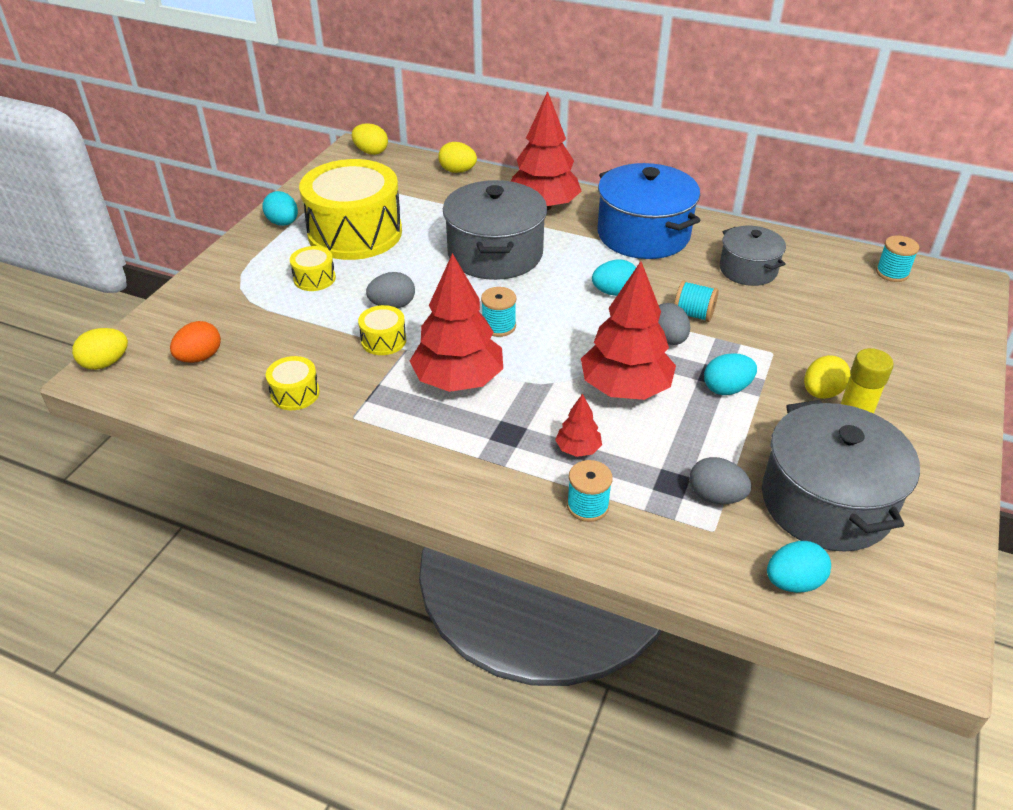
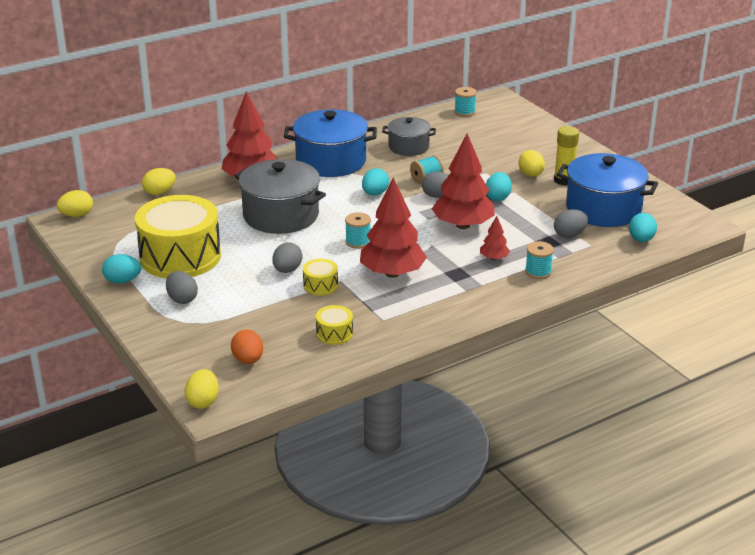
camera: 55 degrees left, 10 degrees down
yellow drum [290,246,336,291] -> none
grey pot [762,400,920,552] -> blue pot [556,153,658,227]
none -> grey egg [166,271,198,304]

